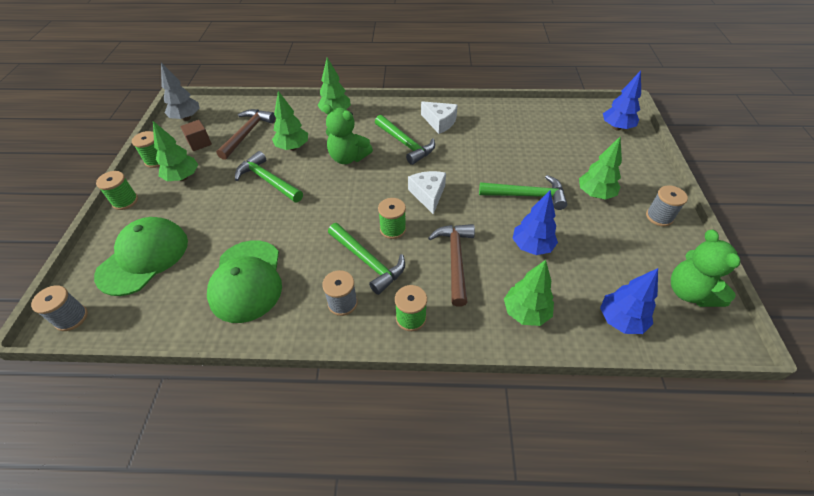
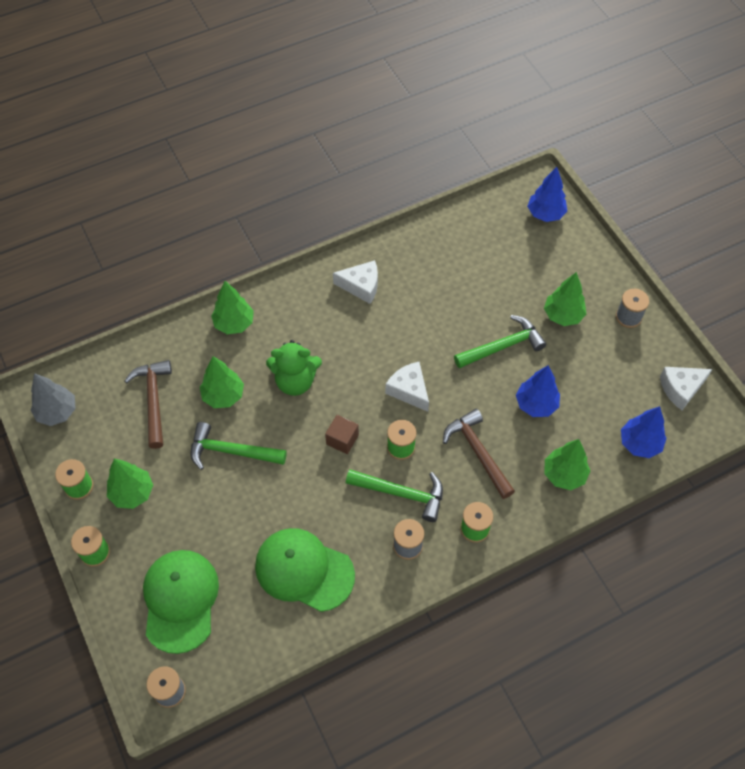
camera: 30 degrees left, 10 degrees up
brown cube [180,120,212,151] -> brown cube moved to [325,415,359,454]
green cap [207,240,282,323] -> green cap turned 150 degrees clockwise [255,528,355,612]
green hammer [375,115,435,165] -> none
green teddy bear [671,230,740,307] -> white cheese [660,367,712,410]

